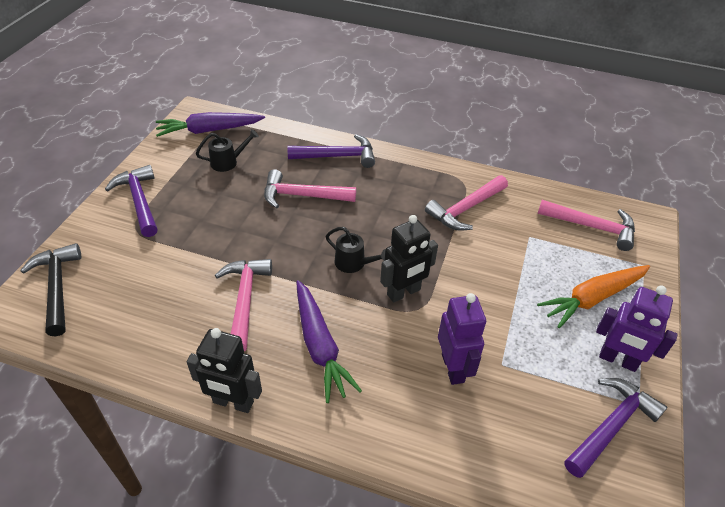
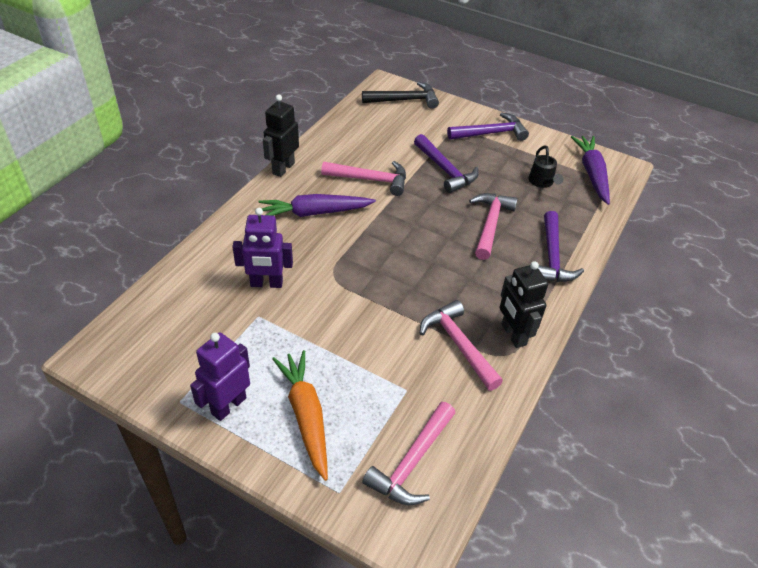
camera: 100 degrees right, 0 degrees up
black watering can [326,227,385,273] -> none
black robot [380,215,438,303] -> black robot moved to [500,261,548,348]
purple hammer [564,378,667,478] -> purple hammer moved to [414,134,479,193]

